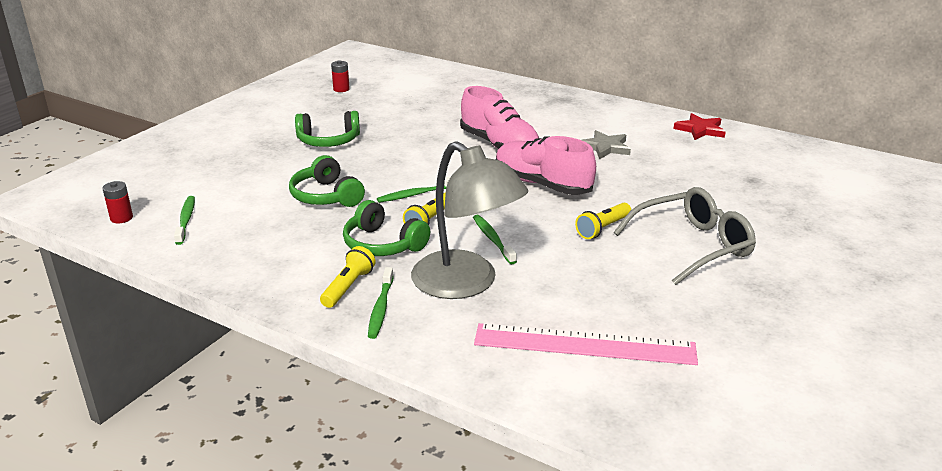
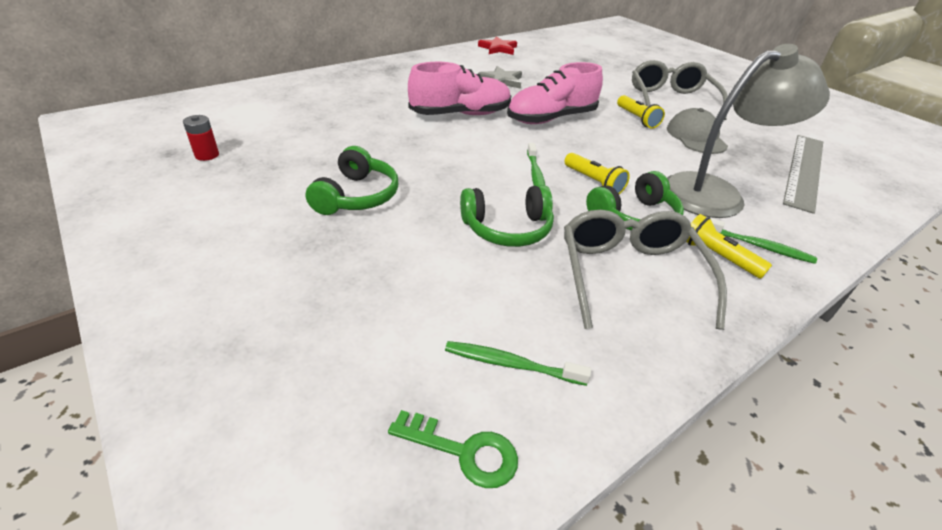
camera: 70 degrees left, 10 degrees up
red battery [103,181,133,223] -> green key [388,410,518,488]
green toothbrush [473,215,517,264] -> none
pink ruler [474,323,698,365] -> grey ruler [783,135,823,214]
none -> grey glasses [564,210,727,330]
none -> grey cap [667,108,728,154]

